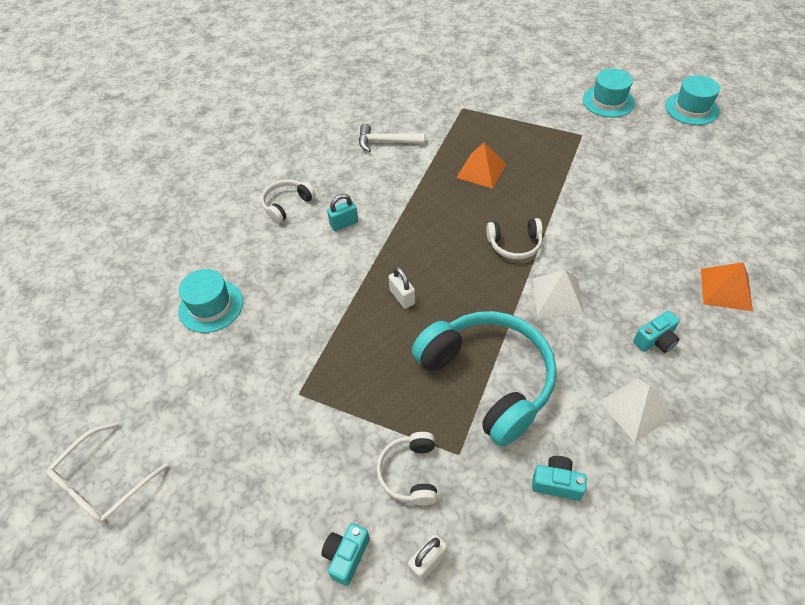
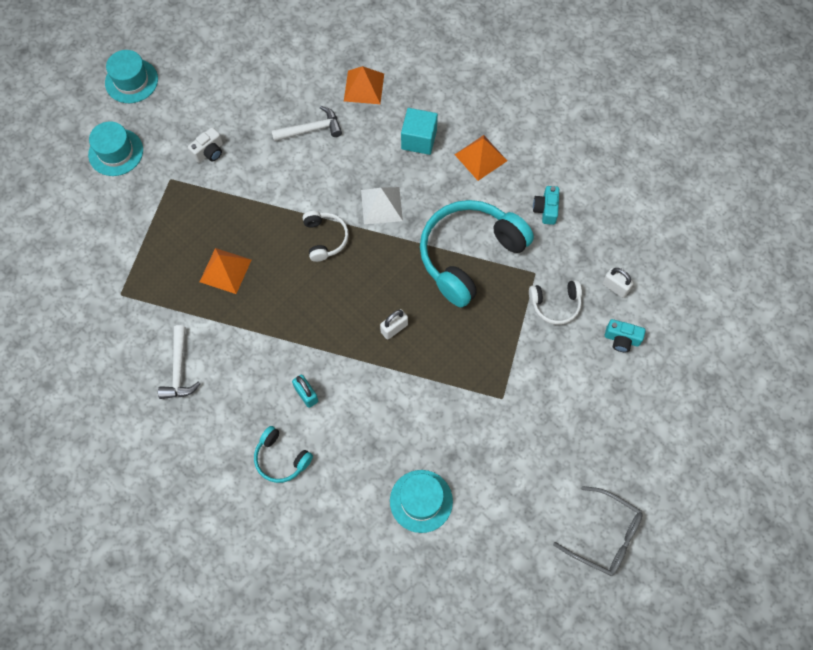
camera: 100 degrees left, 15 degrees up
white glasses [46,422,169,525] -> grey glasses [553,486,643,576]
white headphones [261,179,316,224] -> turquoise headphones [254,426,313,483]
white pyramid [599,378,674,443] -> orange pyramid [454,135,507,181]
turquoise camera [633,311,680,353] -> turquoise cube [401,108,438,155]
none -> white camera [188,127,223,163]
none -> white hammer [271,106,342,142]

